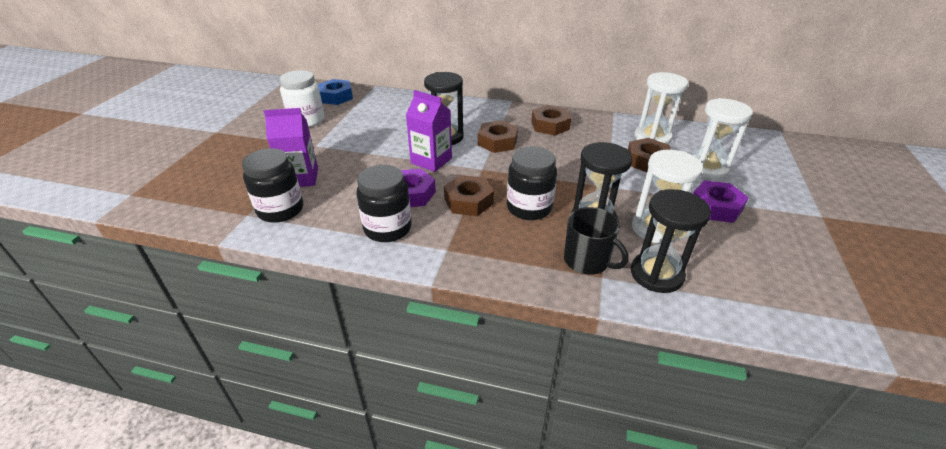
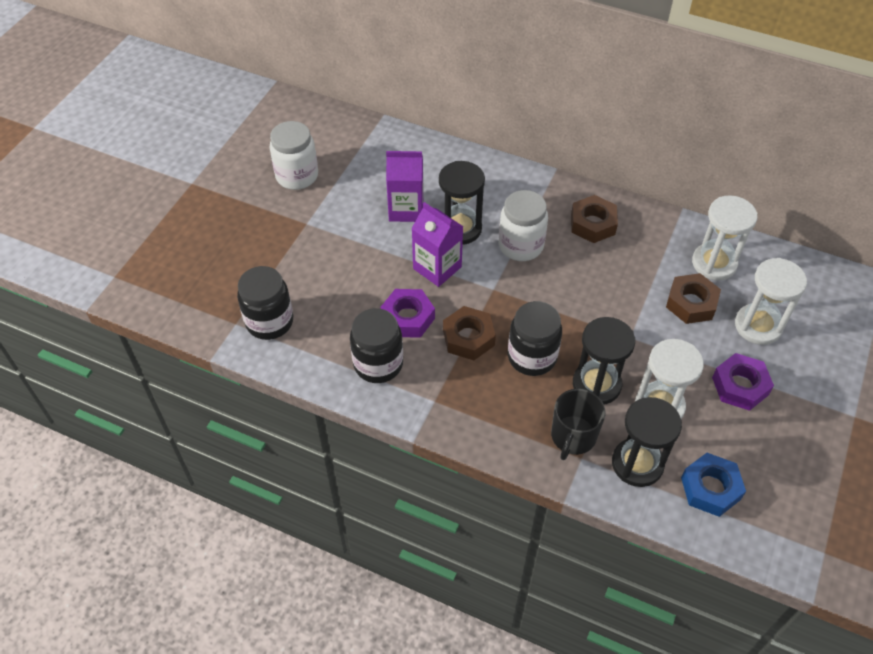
camera: 10 degrees right, 15 degrees up
purple carton [264,108,318,187] -> purple carton moved to [386,151,424,222]
blue nut [318,79,353,105] -> blue nut moved to [681,453,746,517]
brown nut [478,120,518,153] -> white jar [499,190,548,261]
black mug [564,207,629,275] -> black mug turned 60 degrees clockwise [551,389,605,460]

